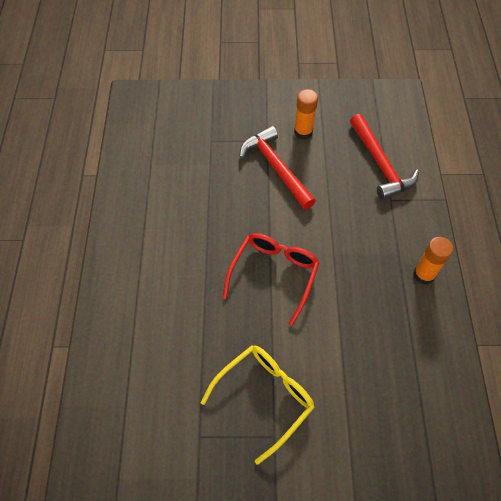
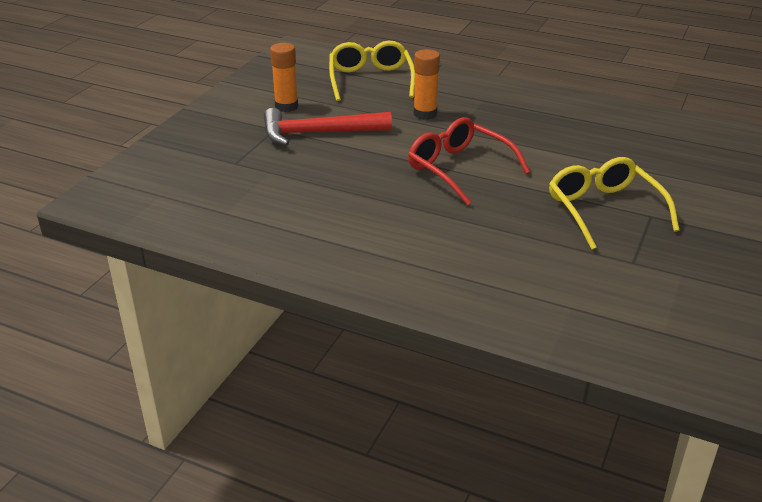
camera: 65 degrees left, 25 degrees down
red hammer [350,114,419,200] -> yellow glasses [329,41,415,101]
orange glue stick [413,237,453,285] -> orange glue stick moved to [414,49,440,120]

